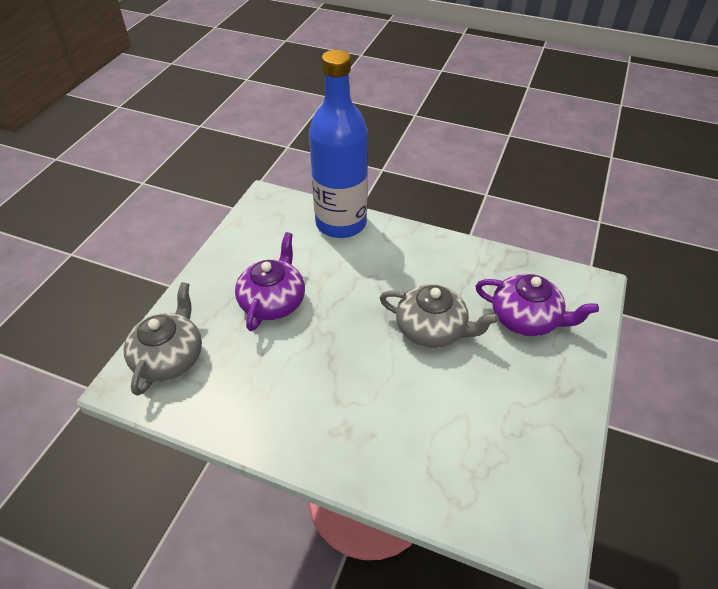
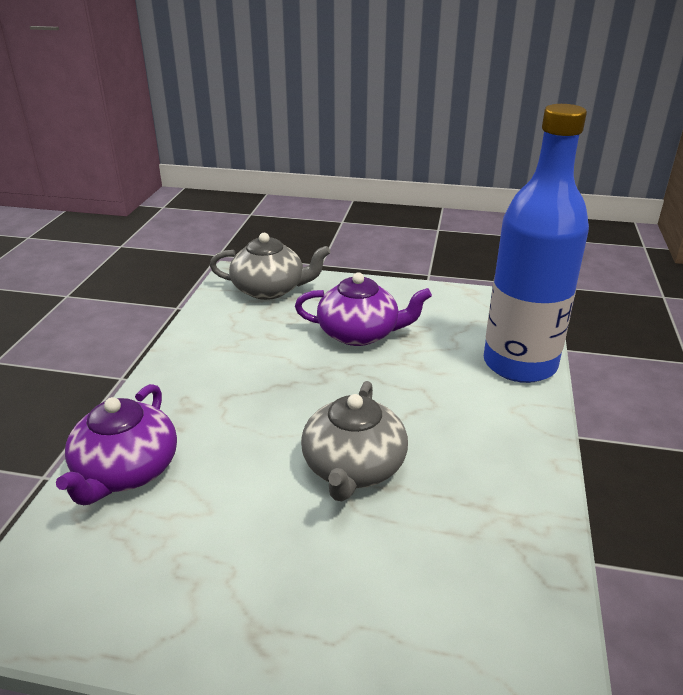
camera: 80 degrees right, 15 degrees down
purple teapot [475,274,599,336] -> purple teapot moved to [56,384,177,505]

